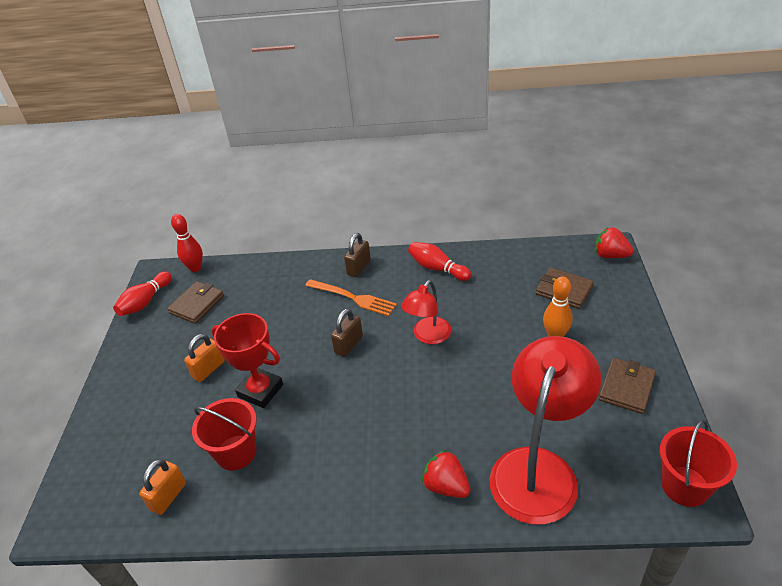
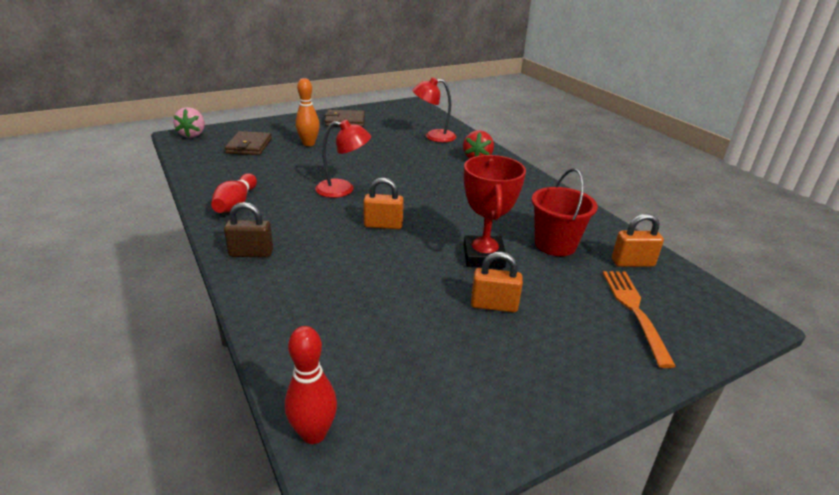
camera: 125 degrees left, 10 degrees down
red bowling pin [113,272,172,316] -> none
brown wallet [167,281,224,324] -> none
orange fork [305,279,397,316] -> orange fork moved to [603,271,676,368]
brown padlock [331,308,363,357] -> orange padlock [363,177,404,229]
red lamp [489,336,601,524] -> red lamp [412,77,456,142], size x0.54
red strawberry [595,227,634,258] -> pink strawberry [173,107,205,138]
red bucket [660,419,737,507] -> none

